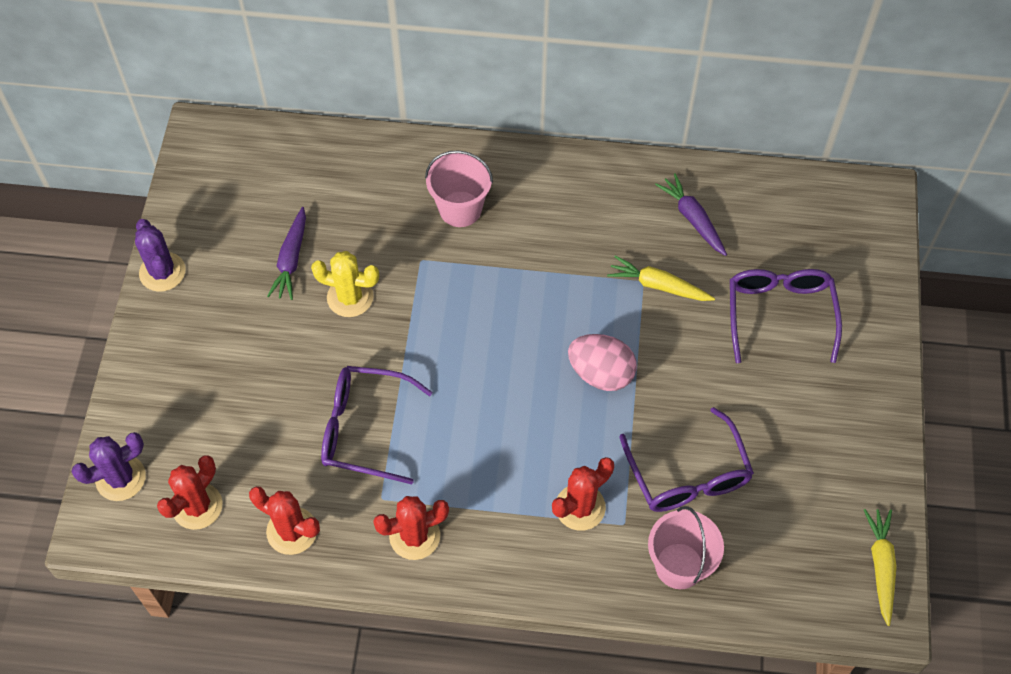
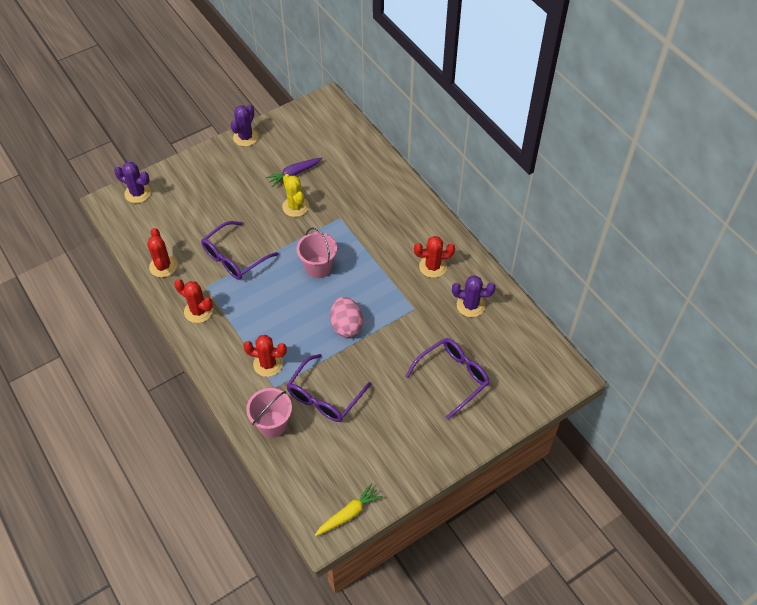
camera: 50 degrees right, 5 degrees down
red cactus [157,455,222,530] -> red cactus moved to [414,236,455,278]
purple glasses [321,366,433,485] -> purple glasses turned 105 degrees counterclockwise [201,221,279,280]
pink bucket [425,150,493,227] -> pink bucket moved to [296,228,337,278]
yellow carrot [607,255,715,301] -> none
purple carrot [655,173,727,256] -> purple cactus [452,275,496,317]

